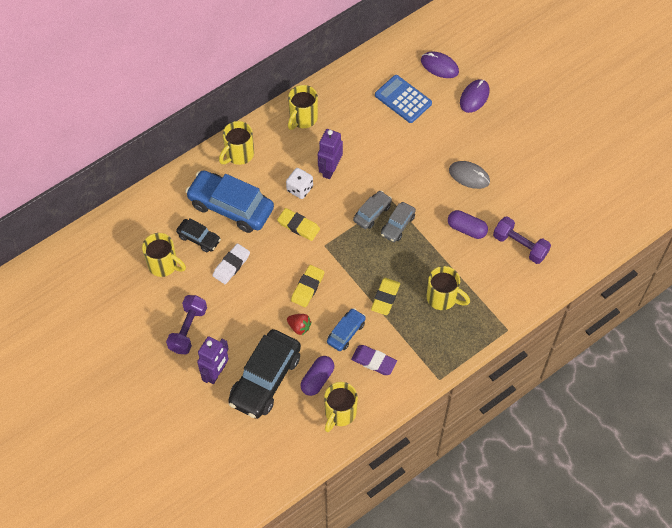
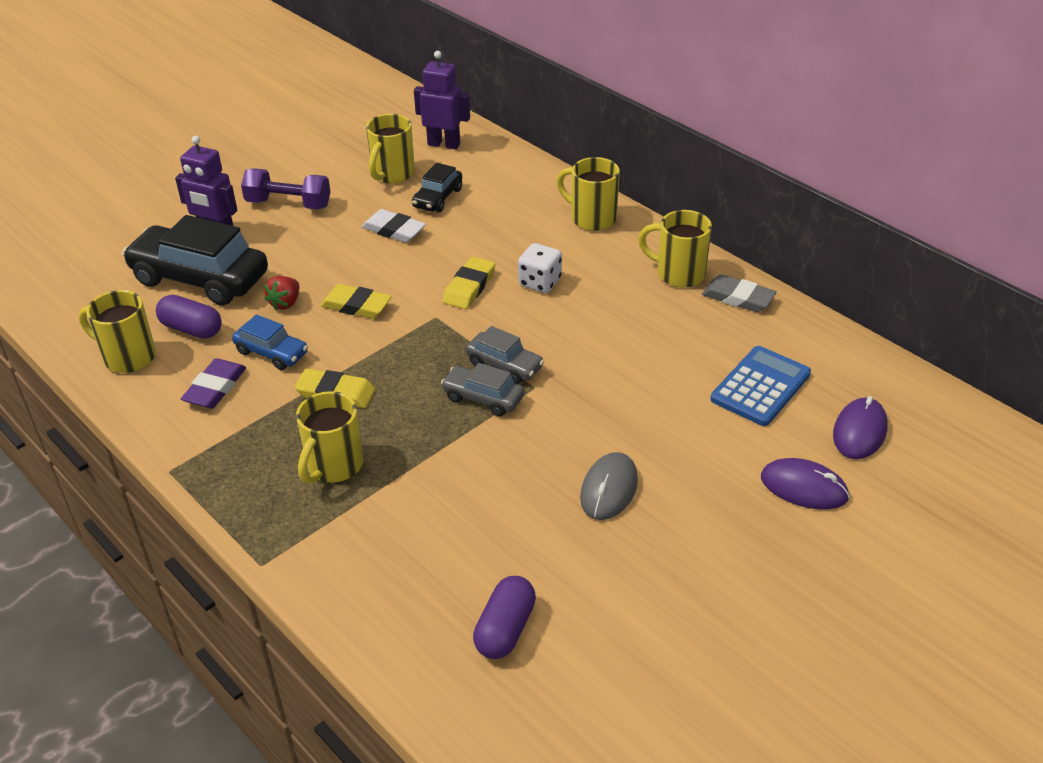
camera: 85 degrees right, 20 degrees down
blue car [185,170,274,233] -> none
purple robot [318,129,343,179] -> purple robot moved to [414,51,470,149]
purple capsule [448,210,488,239] -> purple capsule moved to [473,576,536,659]
purple dumbbell [493,216,551,264] -> none
none -> grey eraser [702,274,777,312]

